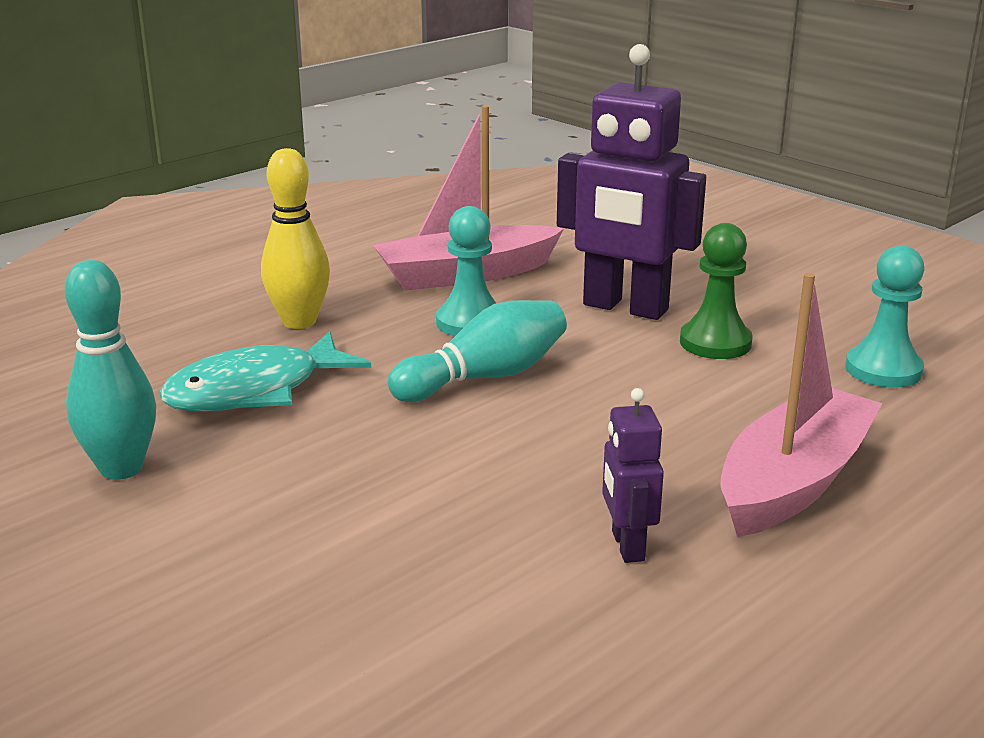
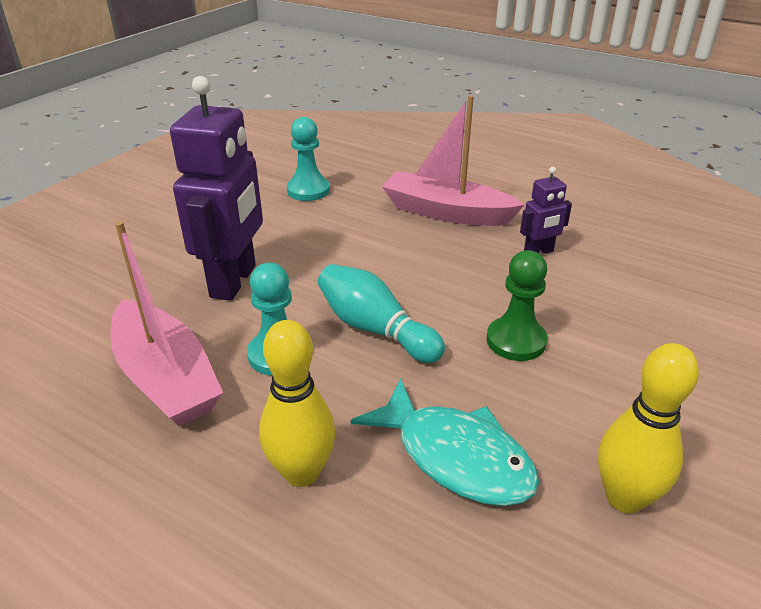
camera: 105 degrees left, 10 degrees up
turquoise bowling pin [65,260,156,480] -> yellow bowling pin [598,343,699,514]
green pawn [680,223,753,359] -> green pawn moved to [487,250,547,361]

